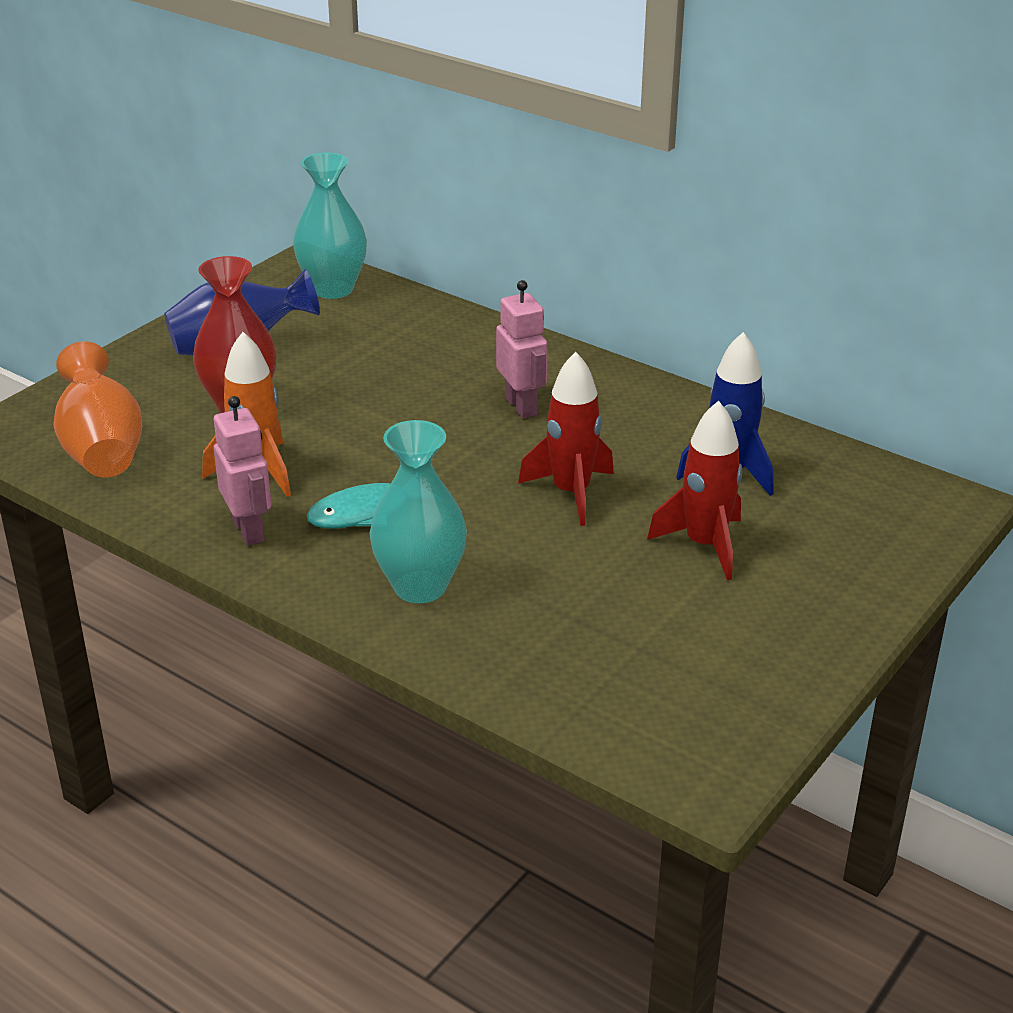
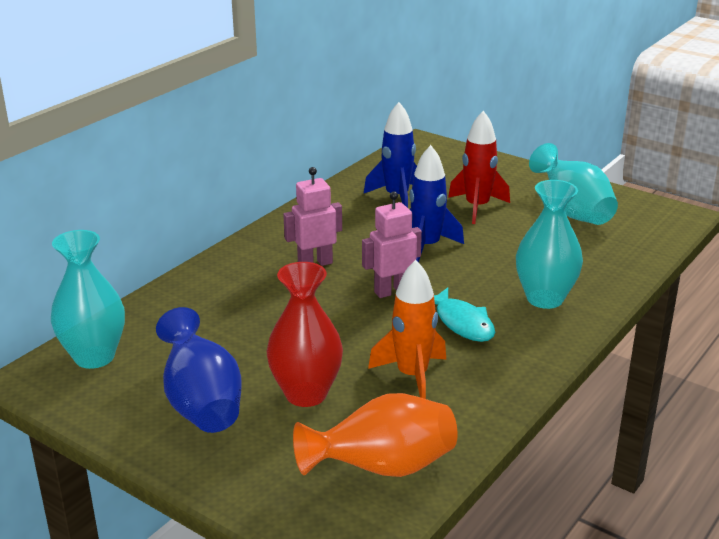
camera: 90 degrees left, 5 degrees down
pink robot [213,396,272,546] -> pink robot moved to [362,191,422,298]
red rocket [518,352,614,526] -> blue rocket [409,145,464,263]
none -> turquoise vase [529,143,618,225]

